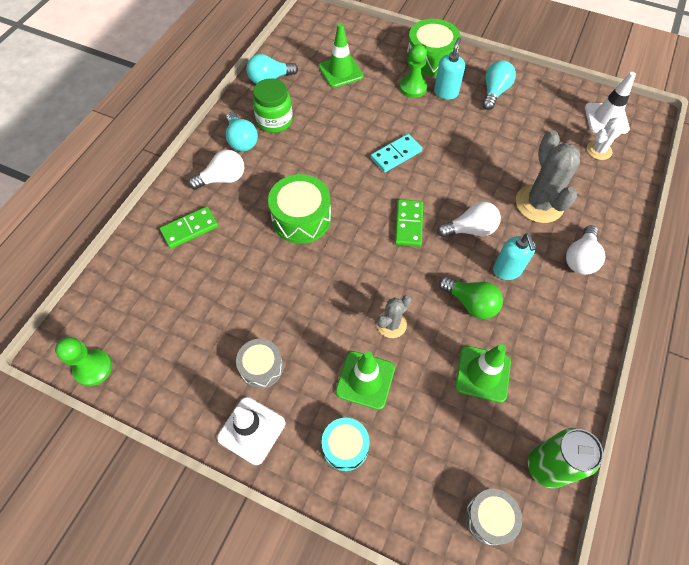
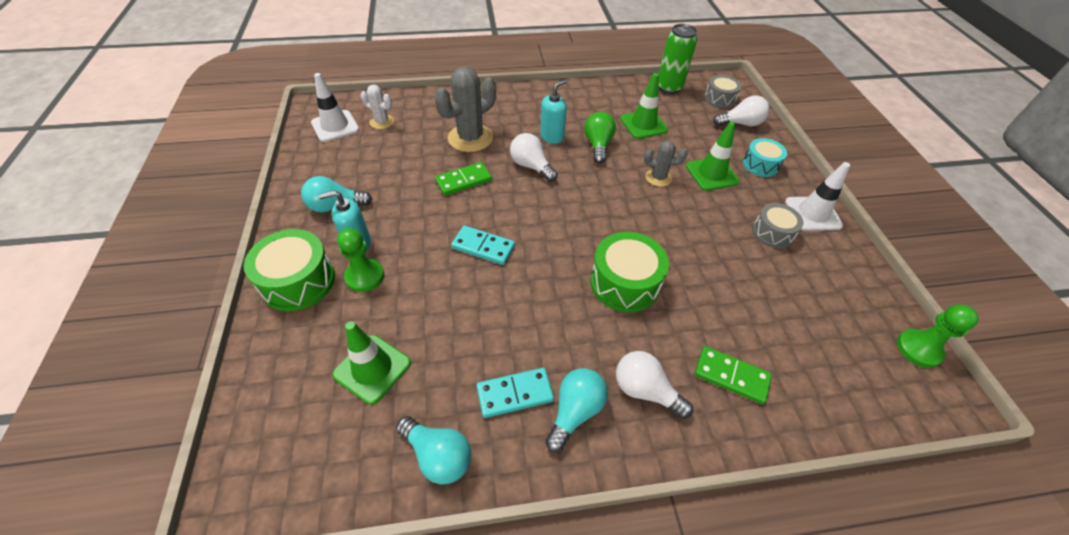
camera: 125 degrees left, 10 degrees down
green jar [253,78,293,133] -> turquoise domino [477,368,554,418]
green domino [395,199,423,247] -> green domino moved to [435,162,492,196]
white light bulb [566,225,606,275] -> white light bulb moved to [713,95,770,126]

